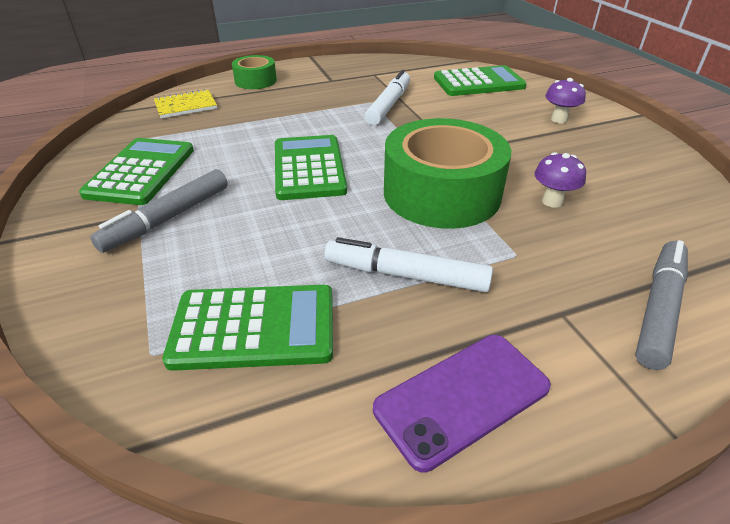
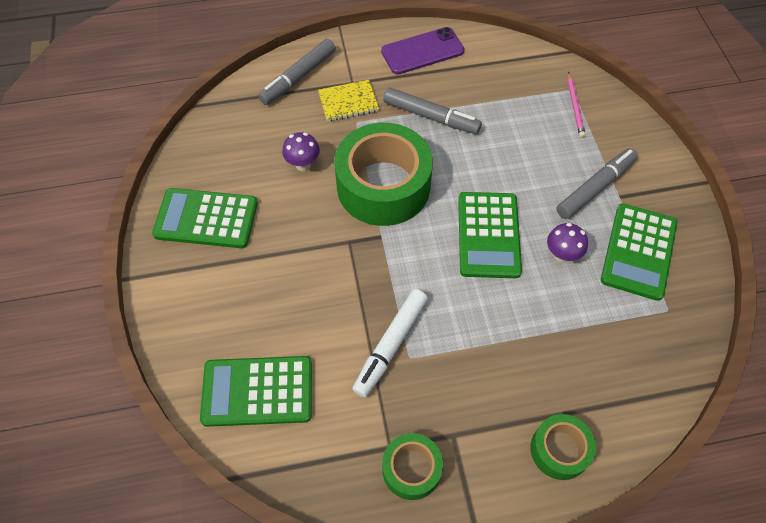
camera: 170 degrees left, 20 degrees up
yellow notebook [154,89,217,118] -> yellow notebook moved to [318,80,379,121]
green calculator [162,285,333,371] -> green calculator moved to [152,188,258,248]
white marker [324,237,493,292] -> grey marker [383,88,482,134]
purple mushroom [545,78,586,123] -> purple mushroom moved to [547,223,588,263]
none -> green tape [382,433,443,500]
none -> pink pencil [567,72,586,138]

